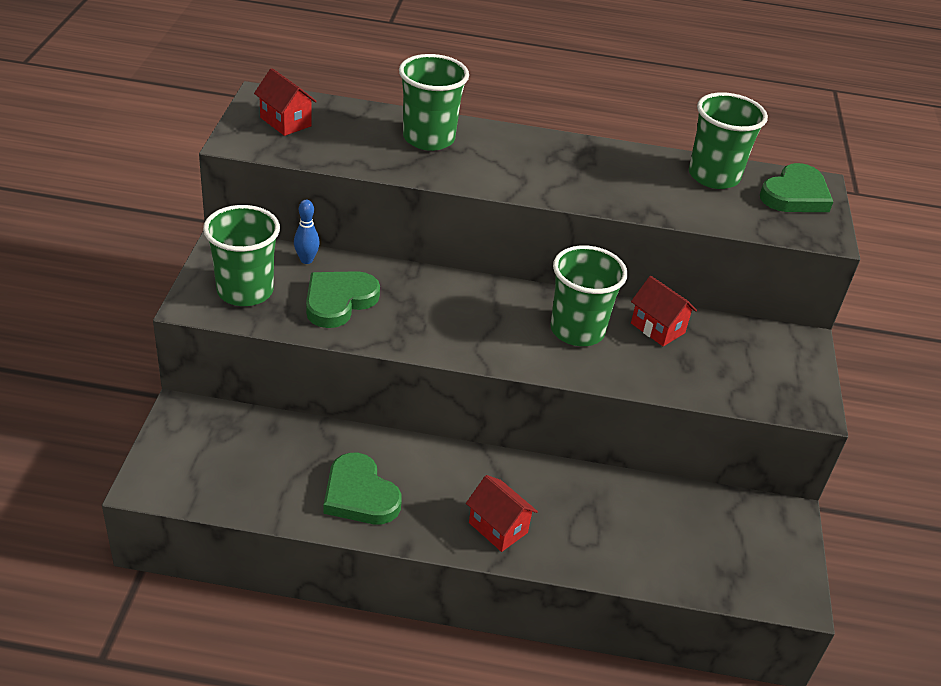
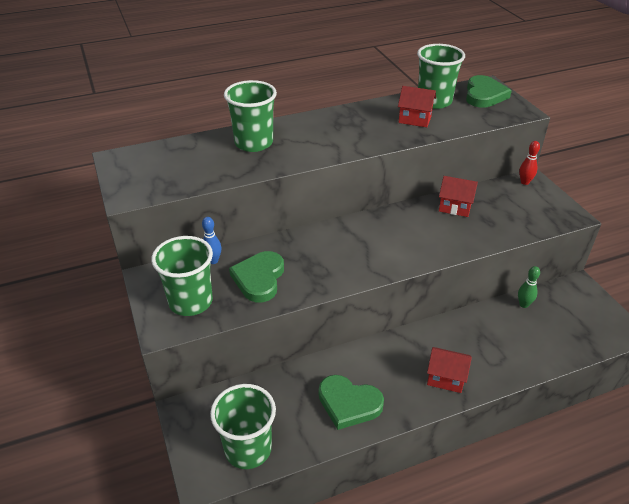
camera: 25 degrees left, 0 degrees up
red house [254,68,317,136] -> red house moved to [398,86,436,127]
green cup [550,245,628,346] -> green cup moved to [210,384,276,469]
none -> green bowling pin [518,266,540,308]
none -> red bowling pin [519,141,540,185]

